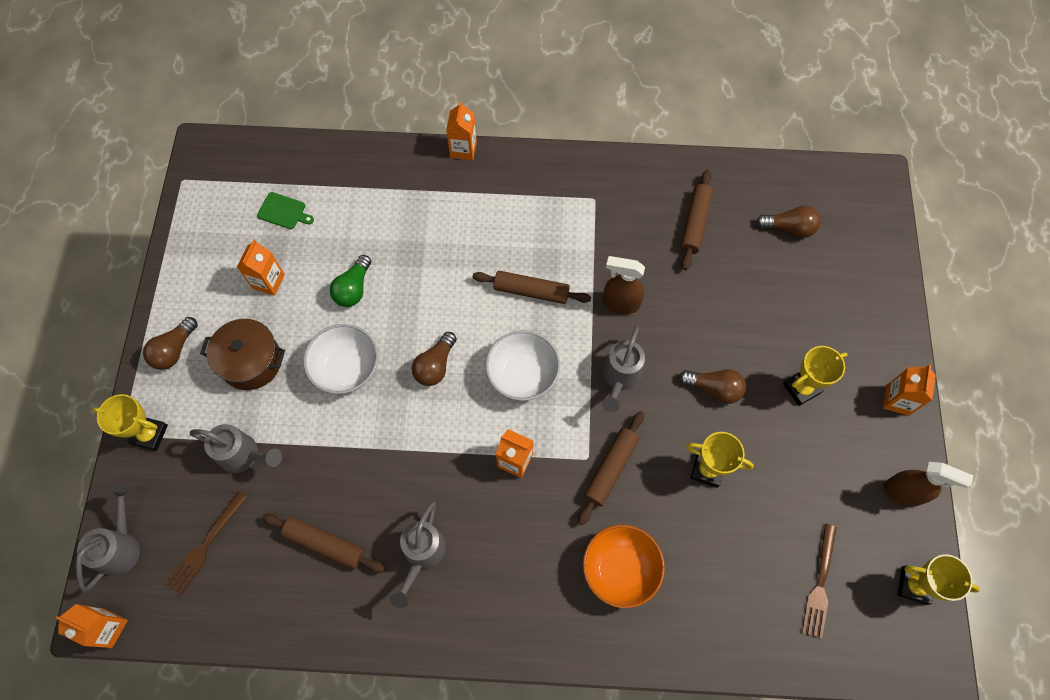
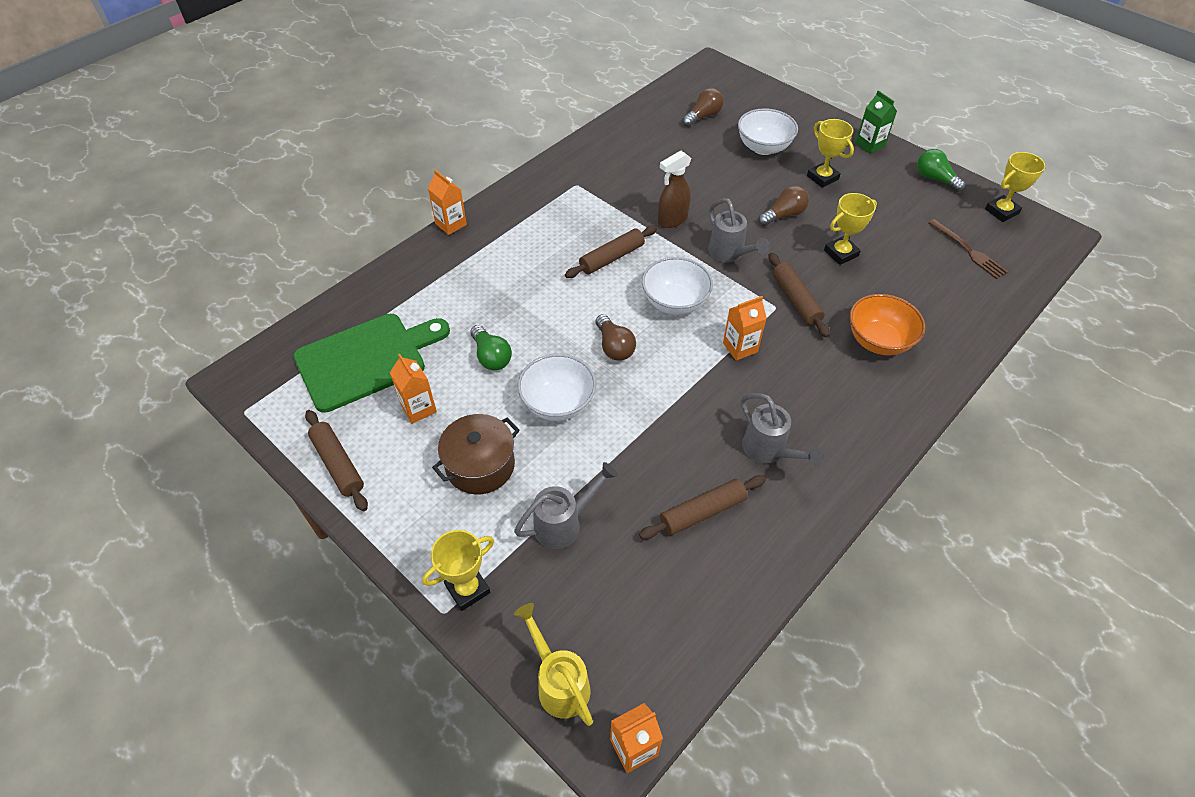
camera: 50 degrees left, 15 degrees down
grey watering can [76,483,140,592] -> yellow watering can [514,603,593,726]
brown light bulb [143,317,198,370] -> none
brown fork [166,492,247,595] -> none
green cutting board [257,192,314,229] -> green cutting board [293,314,450,413], size x2.50
brown rolling pin [680,170,713,270] -> brown rolling pin moved to [305,410,368,511]
yellow trophy [783,346,847,406] -> yellow trophy turned 45 degrees counterclockwise [807,119,854,188]
orange carton [883,364,936,416] -> green carton [855,90,897,154]
brown spray bottle [884,462,973,507] -> green light bulb [917,149,966,192]
none -> white bowl [738,108,798,155]

